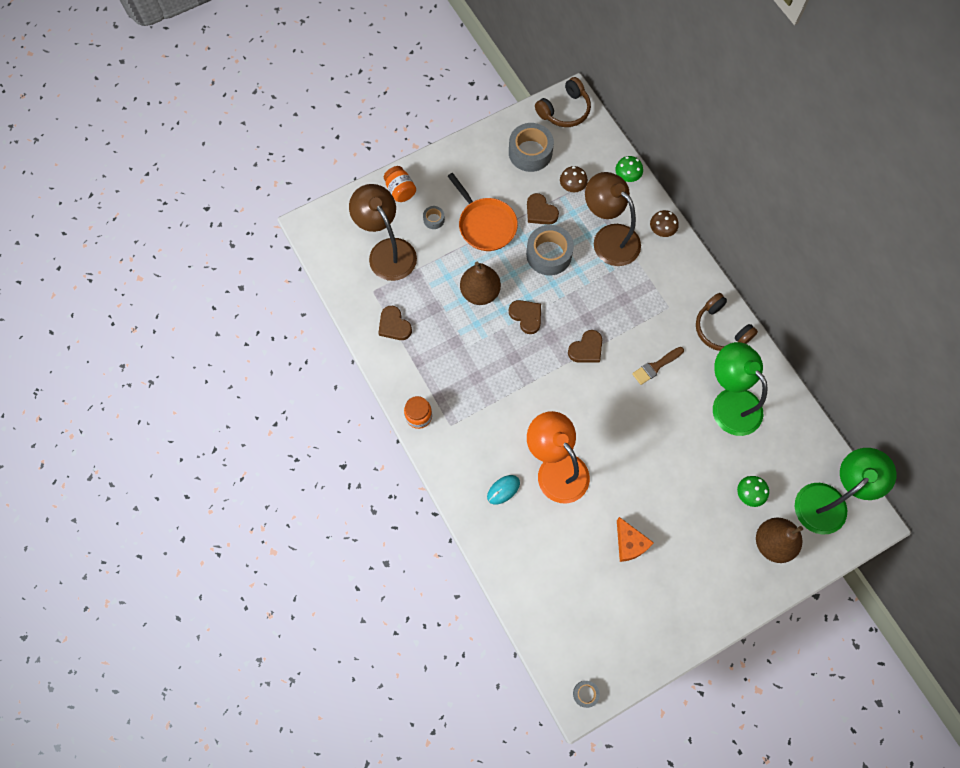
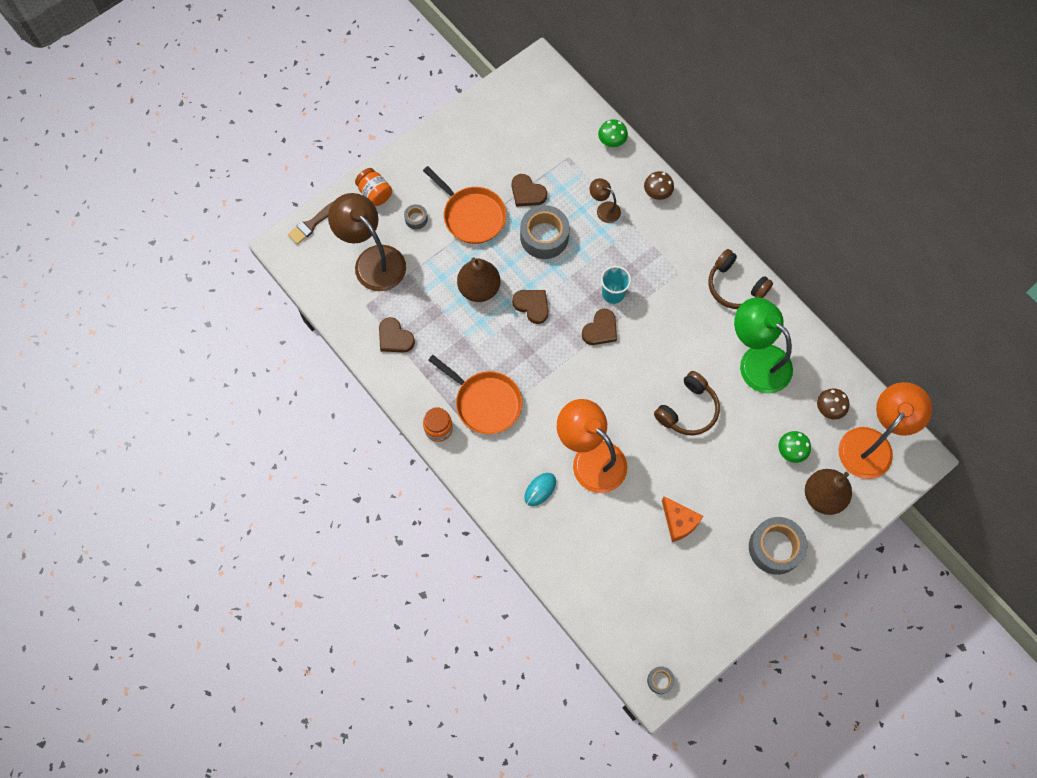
camera: 10 degrees left, 0 degrees up
grey tape [509,123,554,172] -> grey tape moved to [749,517,807,575]
brown headphones [535,77,591,127] -> brown headphones moved to [654,371,720,436]
brown mushroom [560,166,588,192] -> brown mushroom moved to [817,388,850,420]
brown lamp [585,172,641,266] -> brown lamp [589,178,621,223], size x0.48
brown brush [632,347,684,385] -> brown brush moved to [288,201,334,244]
green lamp [795,448,896,535] -> orange lamp [839,382,932,479]
none -> orange pan [428,355,522,434]
none -> turquoise cup [601,266,631,304]

